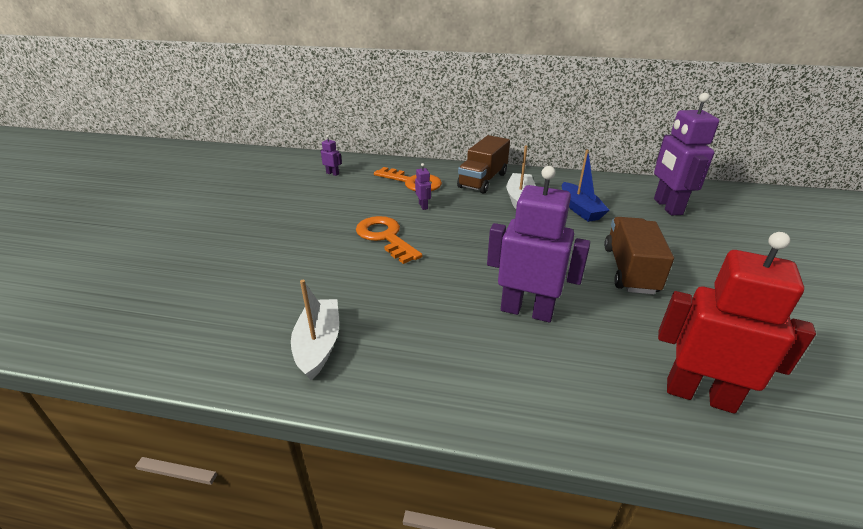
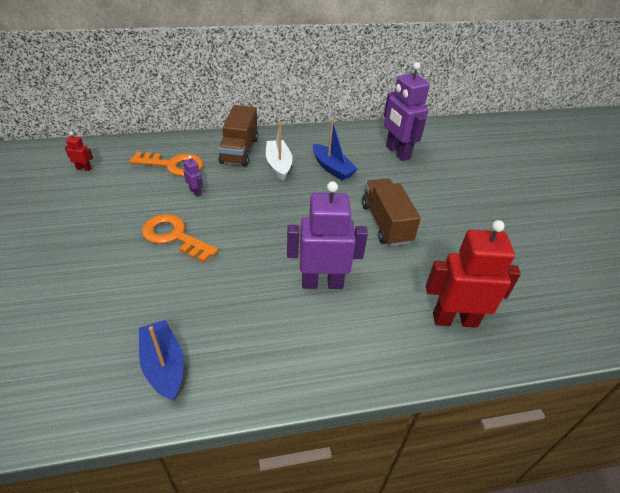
camera: 25 degrees left, 10 degrees up
white boat [291,280,339,380] -> blue boat [139,320,184,401]
purple robot [321,135,342,176] -> red robot [65,132,93,171]

